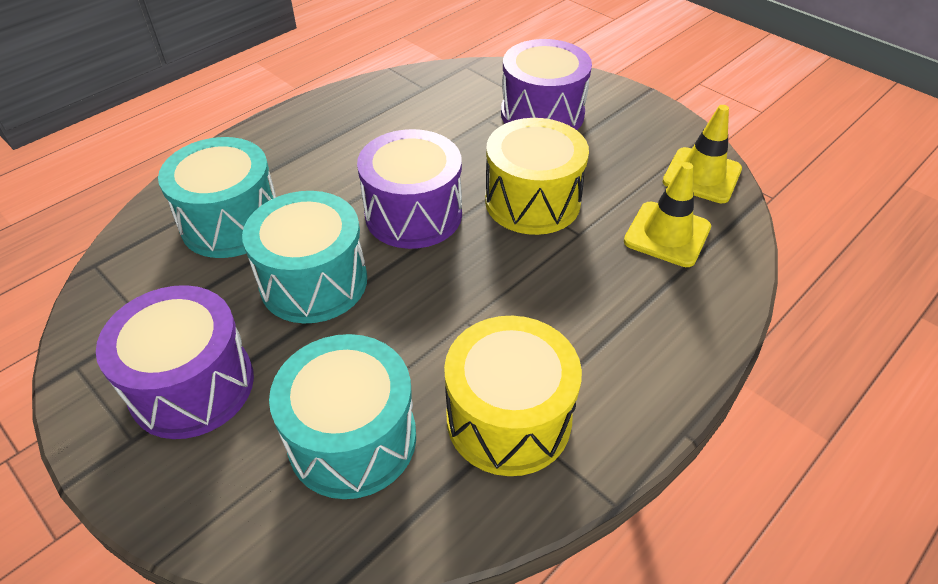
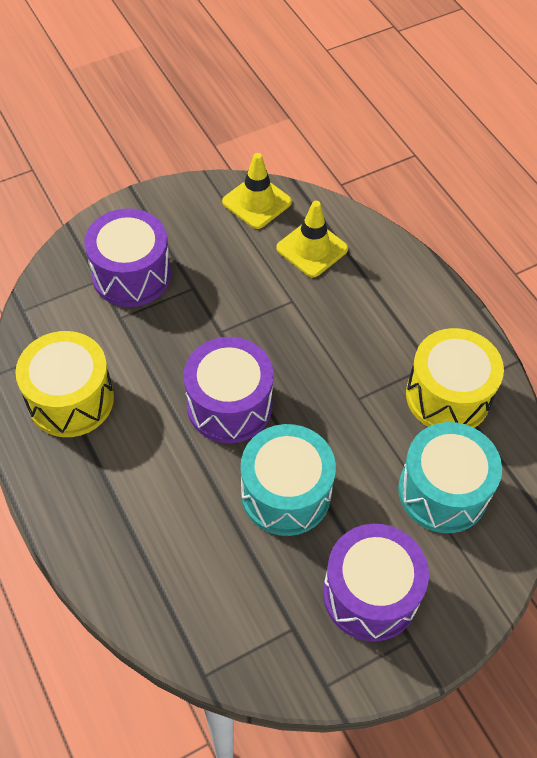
camera: 75 degrees left, 10 degrees up
turquoise drum [158,137,276,258] -> none
yellow drum [485,118,589,235] -> yellow drum moved to [15,331,114,437]

